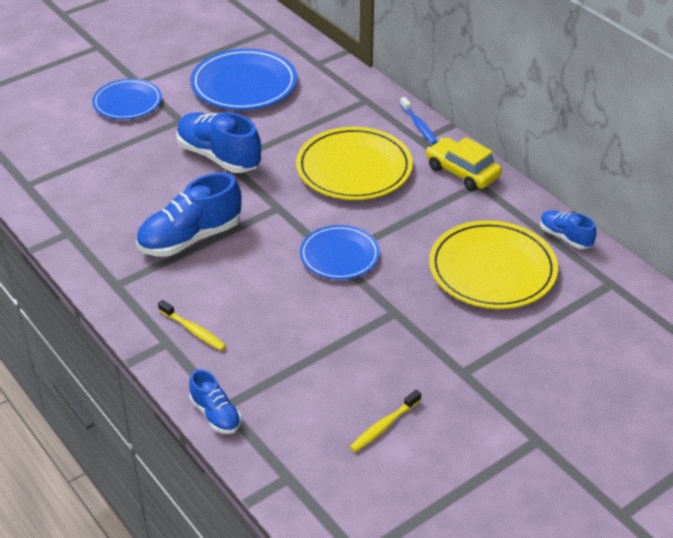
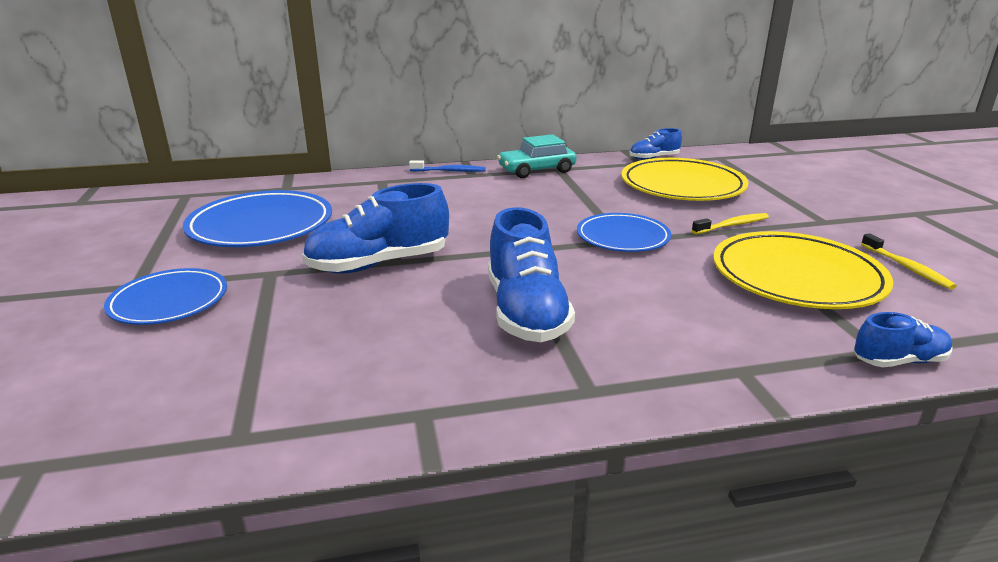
camera: 65 degrees left, 15 degrees down
yellow toothbrush [158,300,226,351] -> yellow toothbrush moved to [692,213,769,234]
yellow plate [296,127,413,200] -> yellow plate moved to [713,231,893,309]
yellow car [426,137,502,191] -> turquoise car [497,134,577,178]

